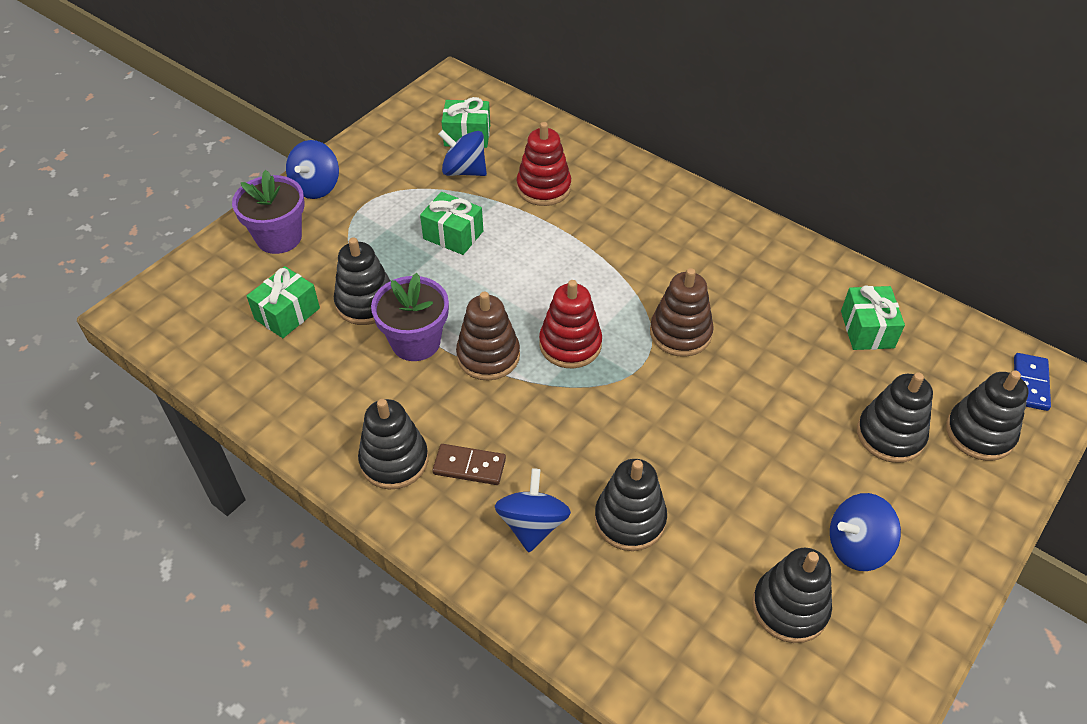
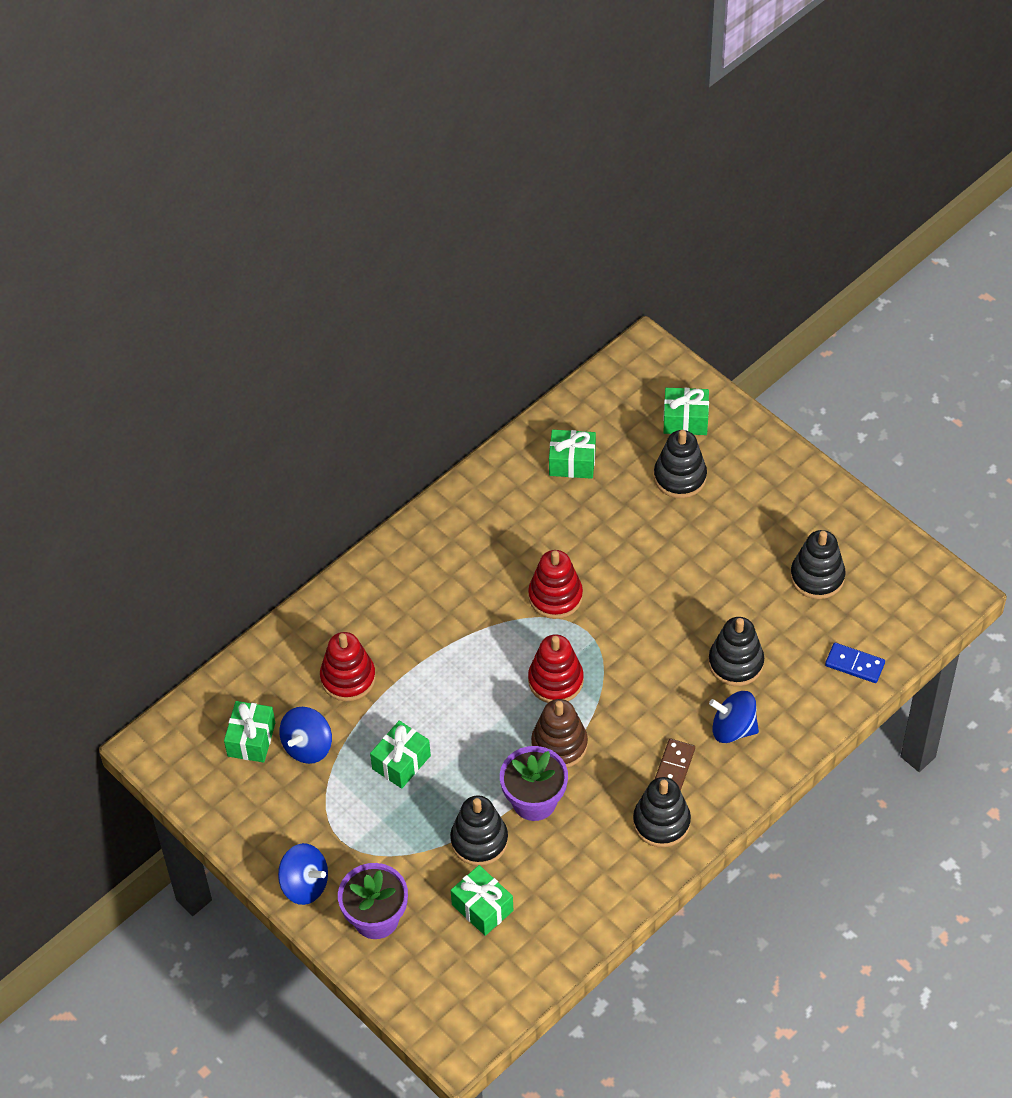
camera: 80 degrees left, 5 degrees up
brown stacking toy [650,268,714,357] -> red stacking toy [528,550,583,619]
blue spinning top [830,493,901,571] -> none
black stacking toy [946,370,1029,461] -> green gift [663,388,709,435]
blue domino [1014,353,1051,411] -> blue domino moved to [825,643,885,683]

